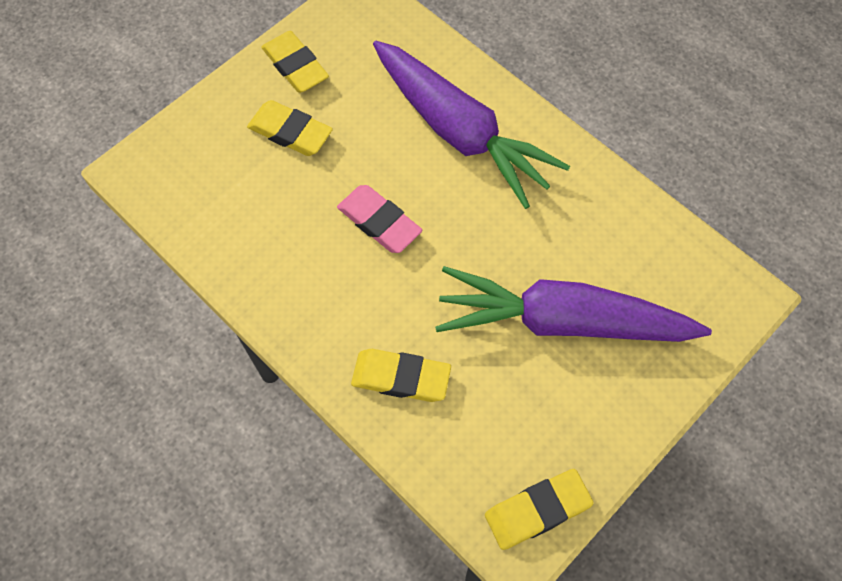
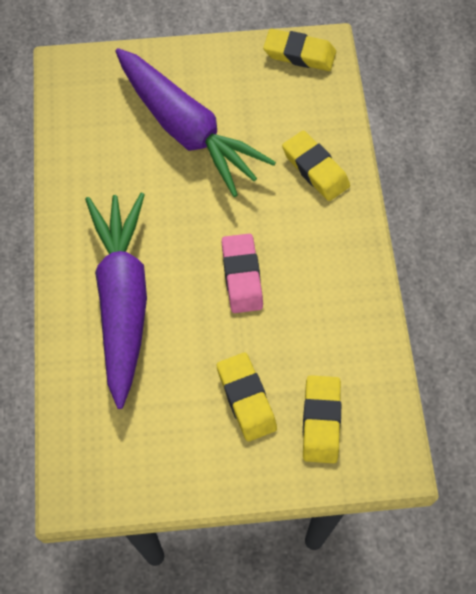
camera: 140 degrees left, 0 degrees up
yellow eraser [261,31,329,93] -> yellow eraser moved to [303,375,341,463]

